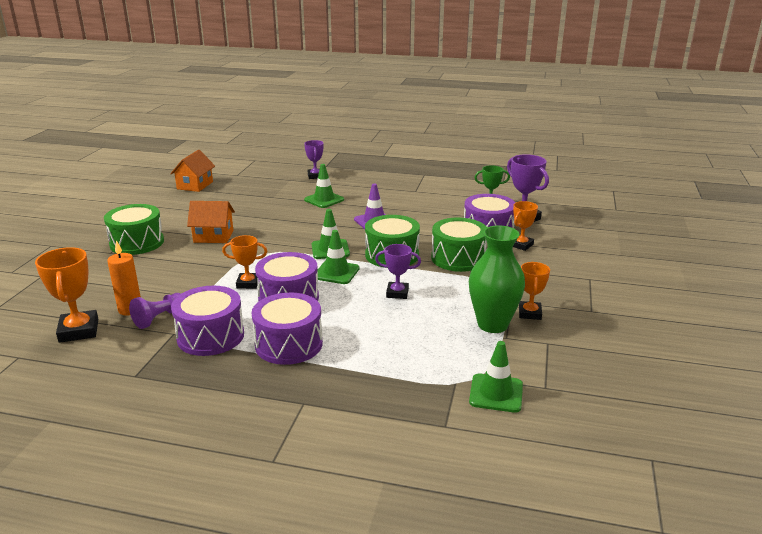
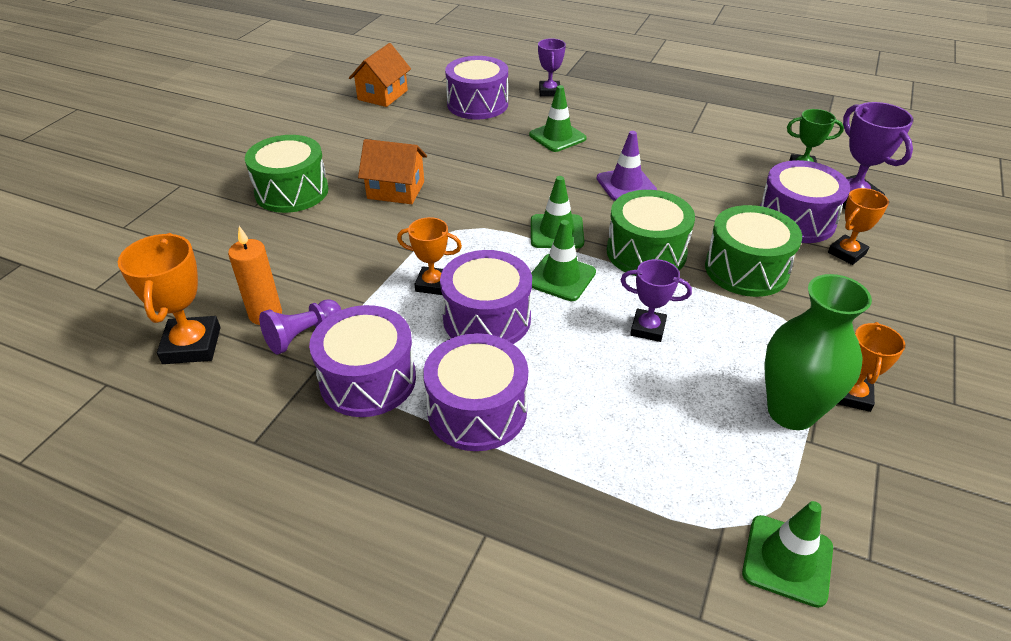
camera: 10 degrees right, 15 degrees up
none -> purple drum [445,56,508,119]

